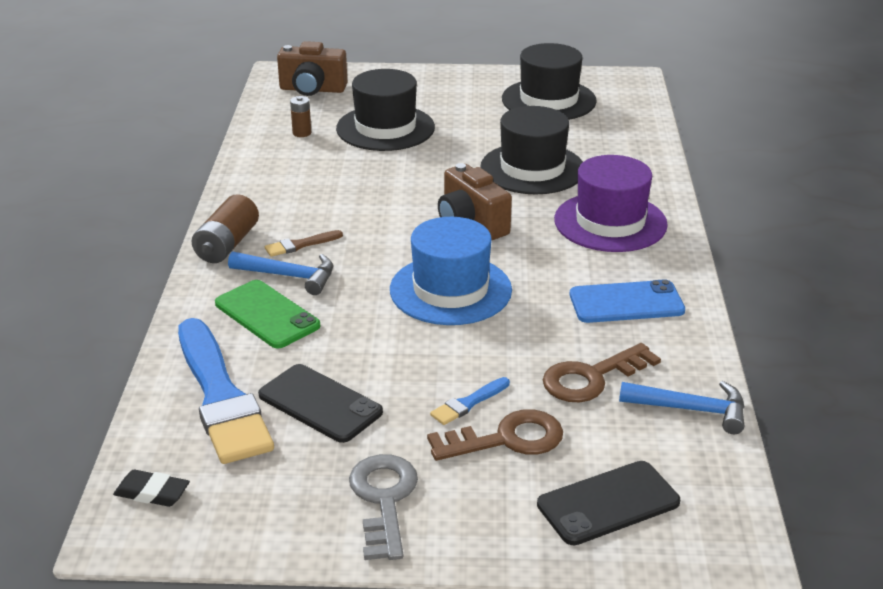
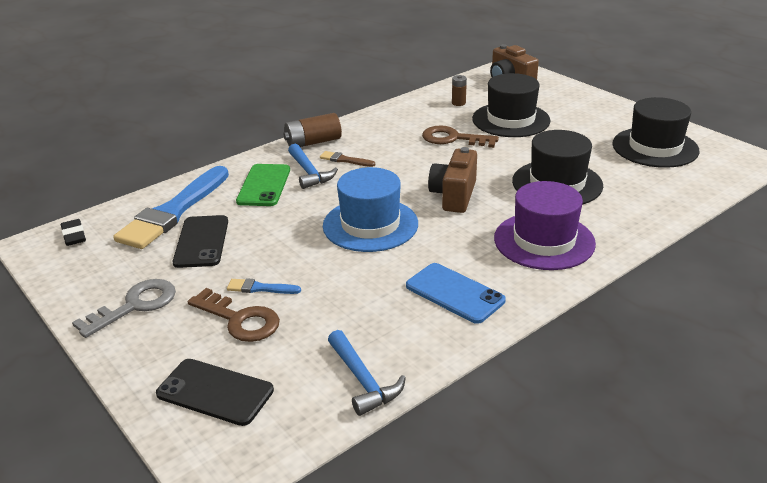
camera: 50 degrees right, 0 degrees up
brown key [543,343,661,402] -> brown key moved to [422,125,499,148]

